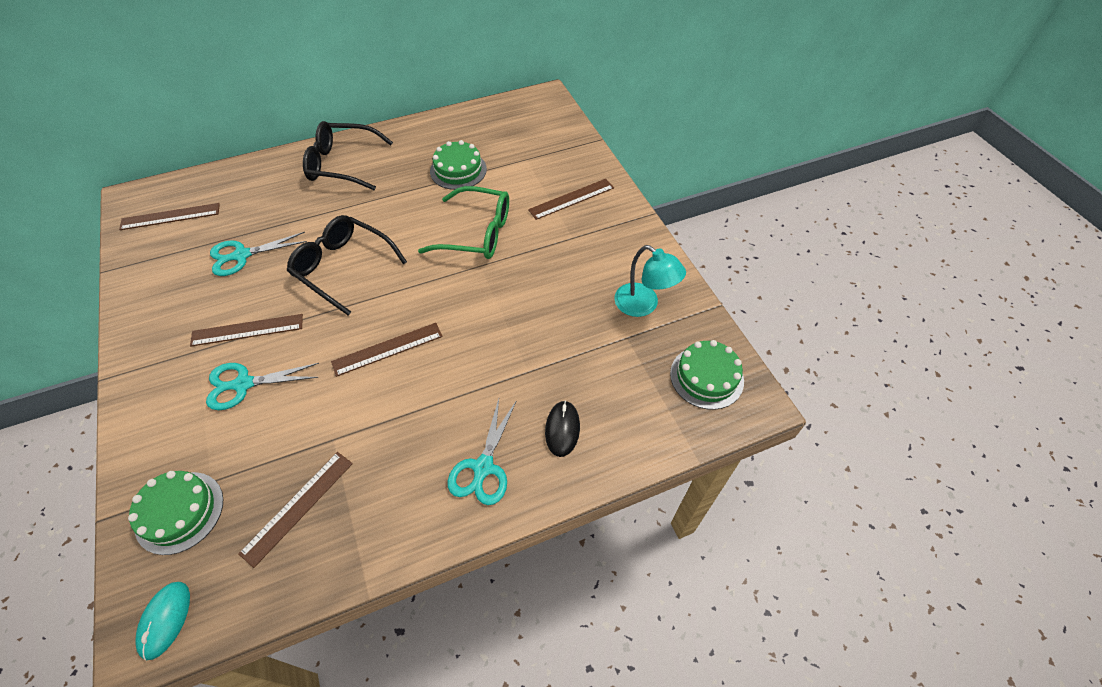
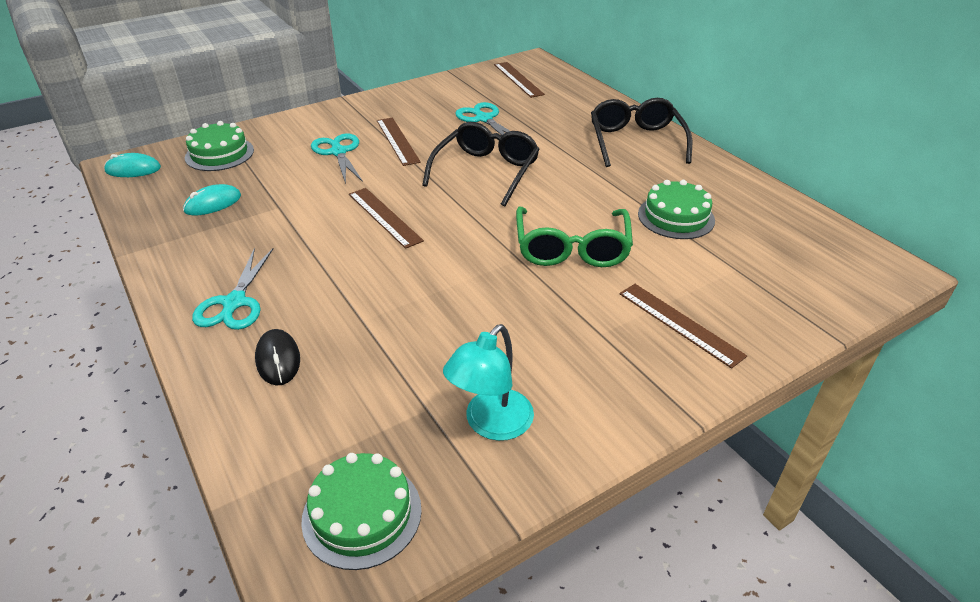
camera: 80 degrees right, 15 degrees down
brown ruler [238,452,353,568] -> turquoise mouse [183,184,241,215]
turquoise scissors [448,399,517,505] -> turquoise scissors turned 90 degrees counterclockwise [192,248,274,330]
black mouse [545,401,580,457] -> black mouse turned 75 degrees clockwise [255,329,300,386]

